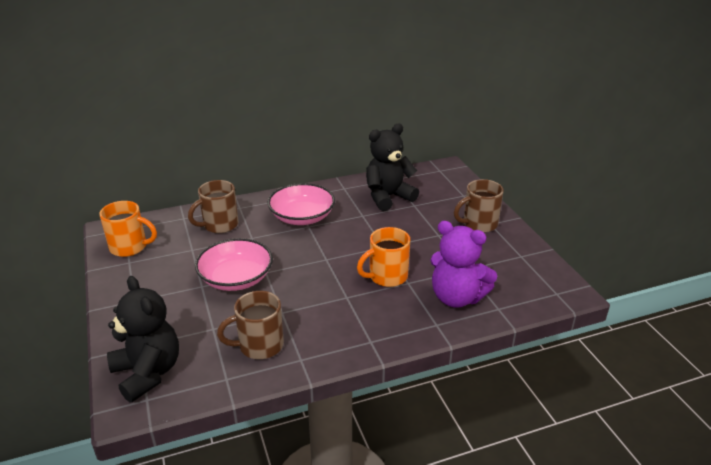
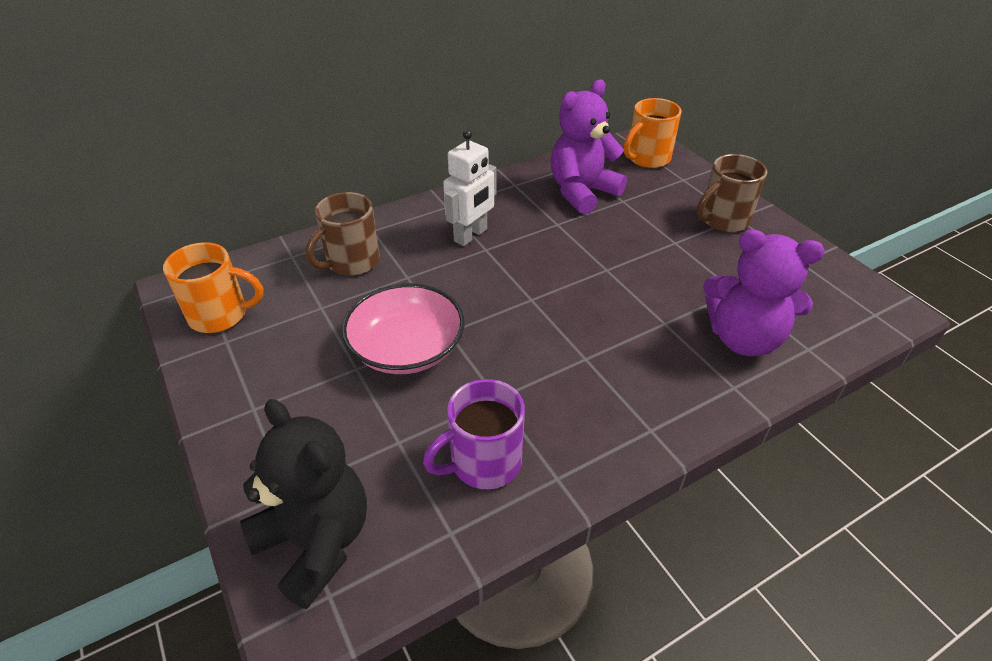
camera: 10 degrees left, 10 degrees up
brown mug [217,291,284,359] -> purple mug [423,379,525,489]
pink bowl [267,183,335,225] -> white robot [443,129,497,246]
orange mug [357,227,410,287] -> orange mug moved to [624,98,682,168]
black teddy bear [366,124,419,211] -> purple teddy bear [551,80,627,214]

